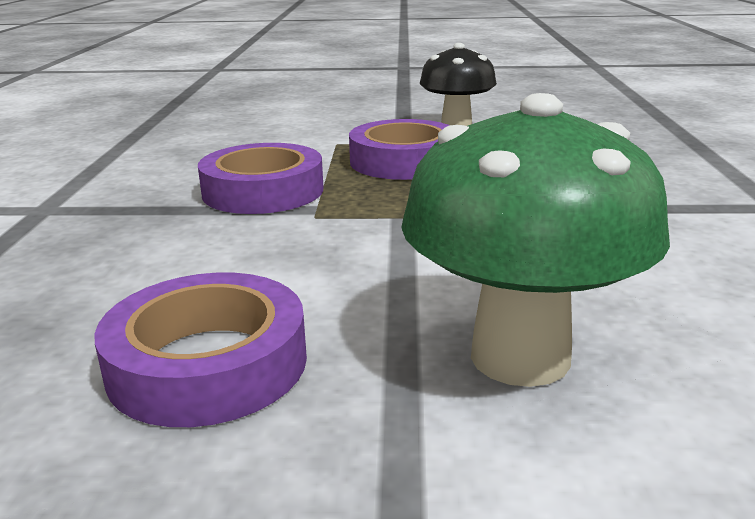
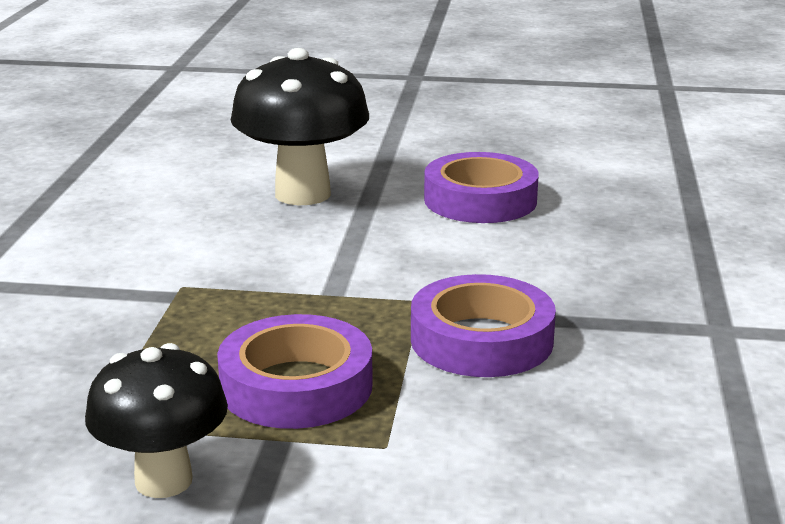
camera: 175 degrees left, 0 degrees up
green mushroom [401,93,670,387] -> black mushroom [231,48,369,205]

